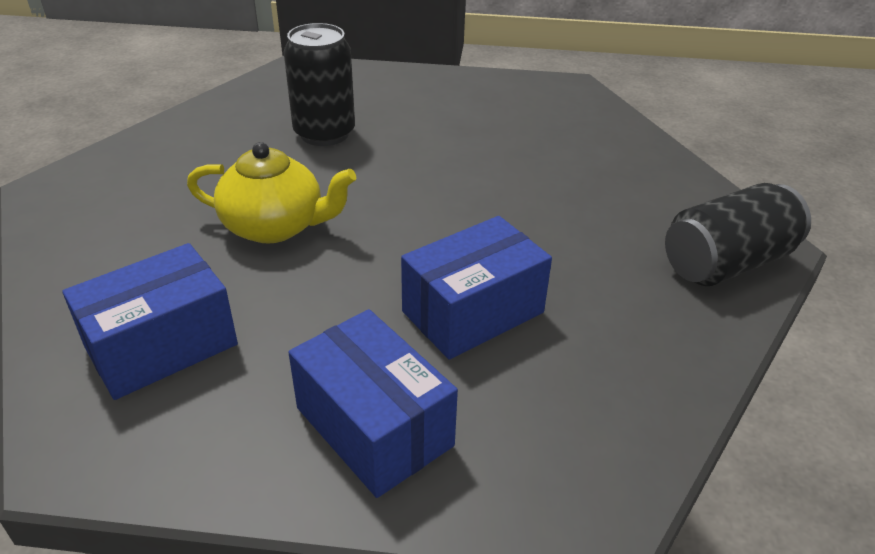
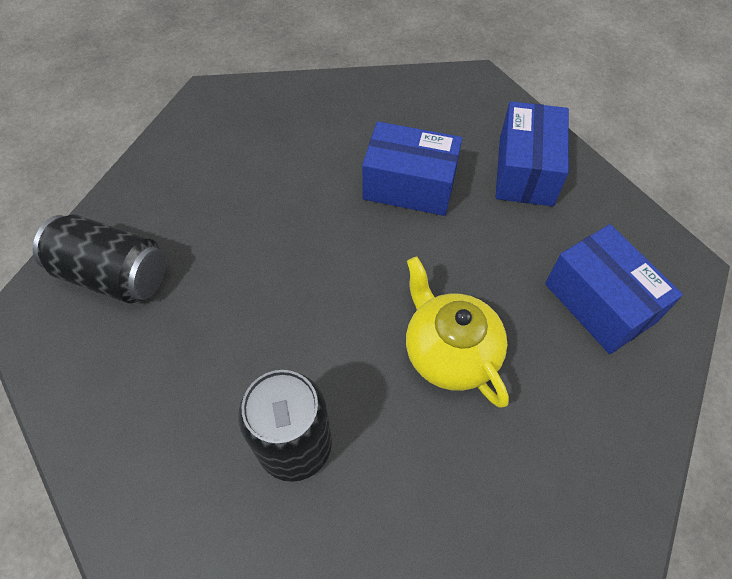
camera: 130 degrees left, 20 degrees up
blue box [62,243,238,400] -> blue box turned 45 degrees clockwise [545,224,683,354]
black can [665,183,811,286] -> black can moved to [33,215,166,303]

